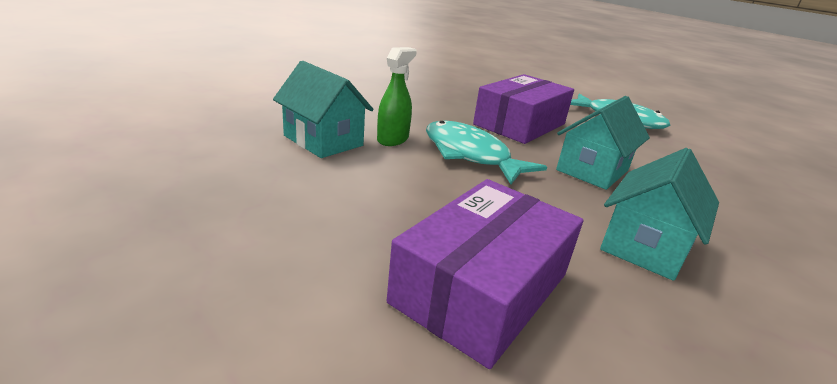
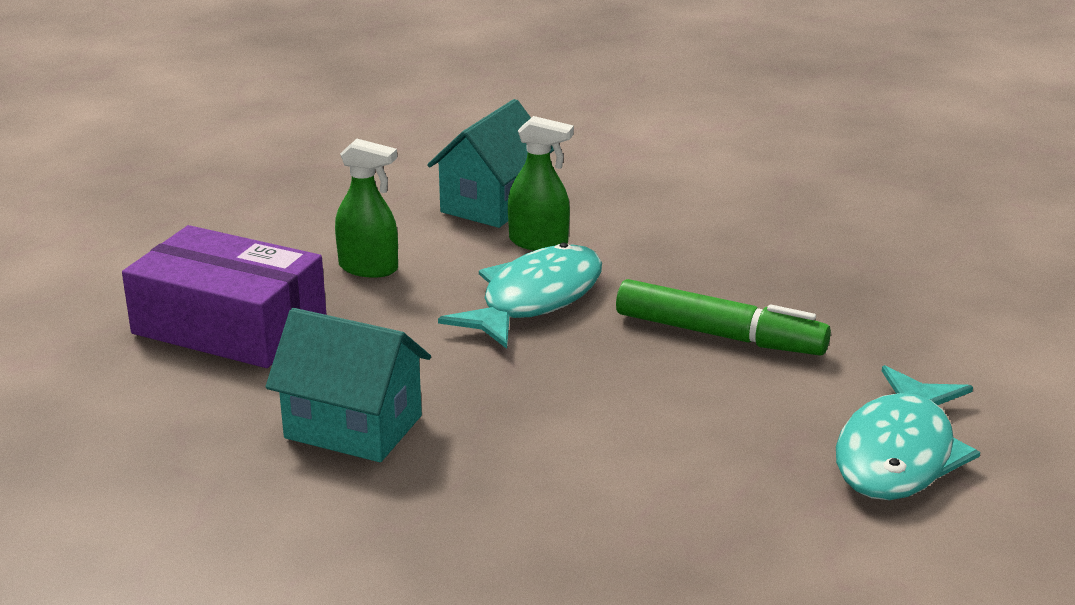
camera: 80 degrees right, 0 degrees up
purple box [473,74,574,144] -> green marker [616,279,831,356]
turquoise house [556,96,650,190] -> none
none -> green spray bottle [335,139,398,278]

